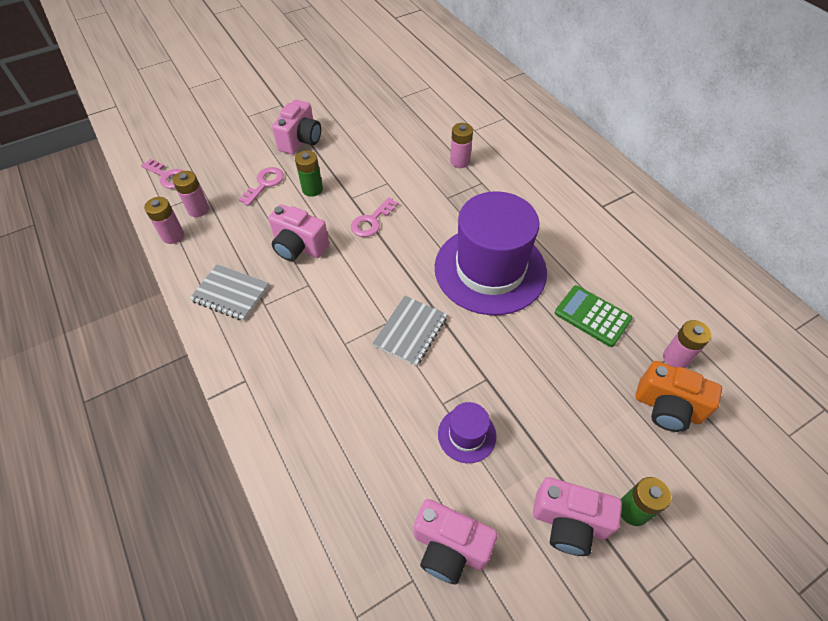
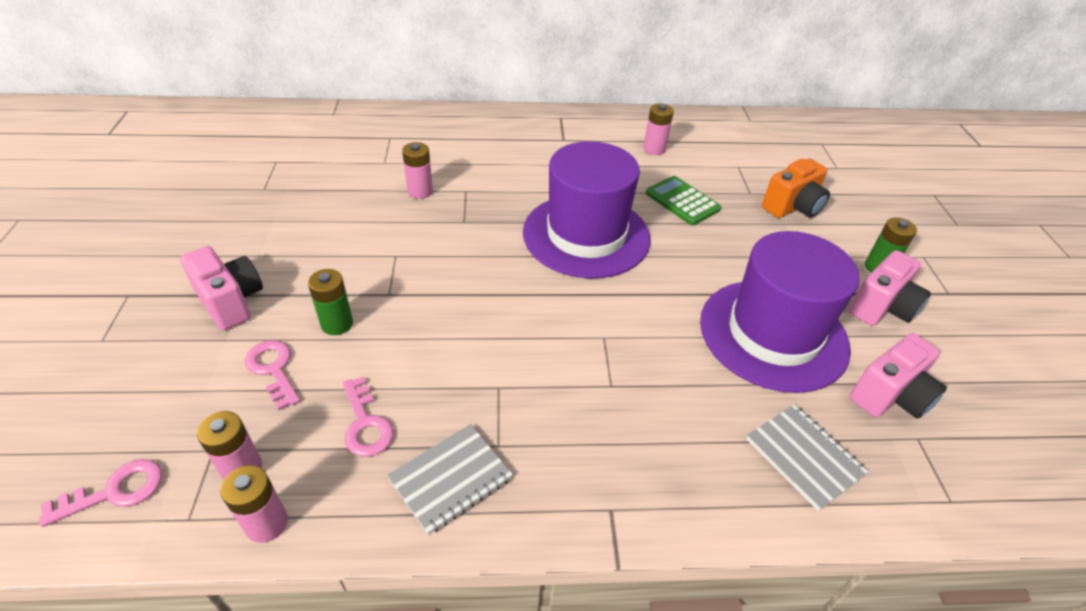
camera: 65 degrees left, 10 degrees down
pink camera [268,204,329,261] -> none
pink key [351,197,399,237] -> pink key moved to [343,376,394,457]
grey notebook [372,296,447,366] -> grey notebook moved to [746,405,868,511]
purple hat [438,402,496,463] -> purple hat [700,231,860,393], size x2.33
green calculator [555,285,633,347] -> green calculator turned 75 degrees clockwise [646,176,721,225]
pink battery [663,320,712,368] -> pink battery moved to [643,103,674,155]

